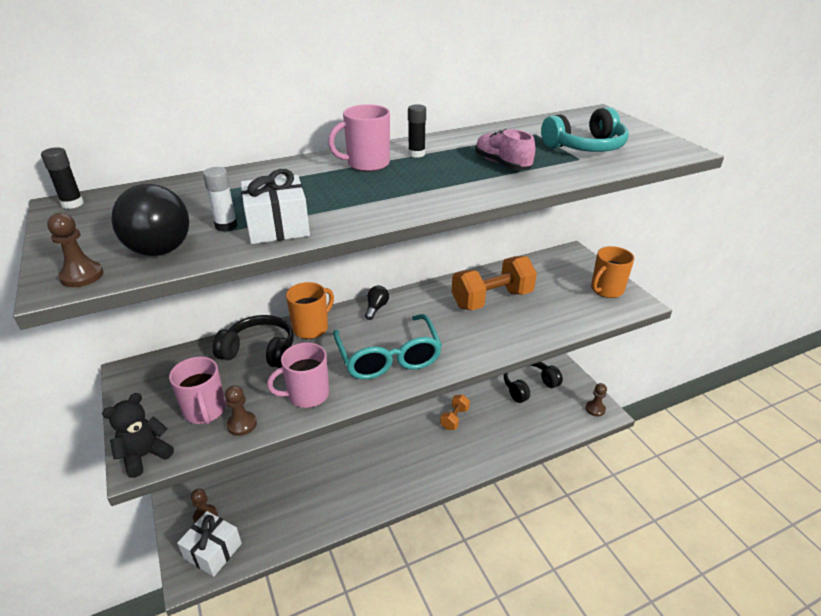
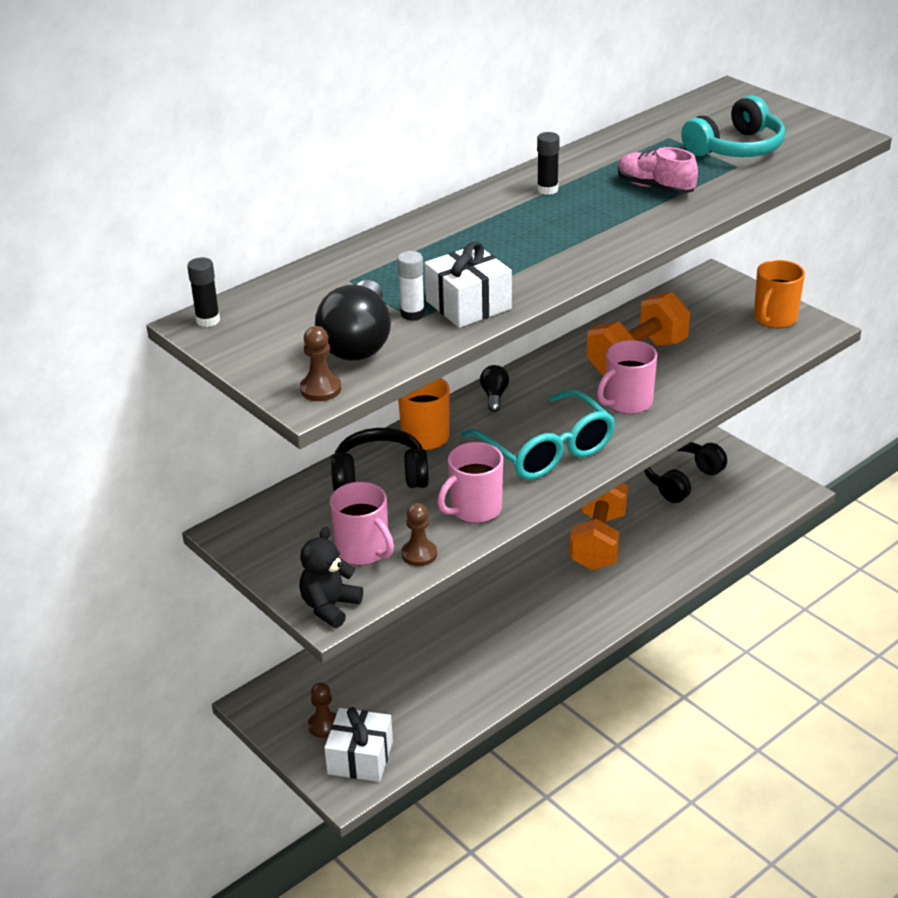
camera: 15 degrees left, 0 degrees up
black light bulb [111,184,189,256] -> black light bulb turned 45 degrees clockwise [315,280,391,361]
pink mug [328,104,390,172] -> pink mug moved to [597,340,657,414]
orange dumbbell [440,395,470,430] -> orange dumbbell [570,483,628,570], size x1.87
brown pawn [585,383,607,417] -> none

